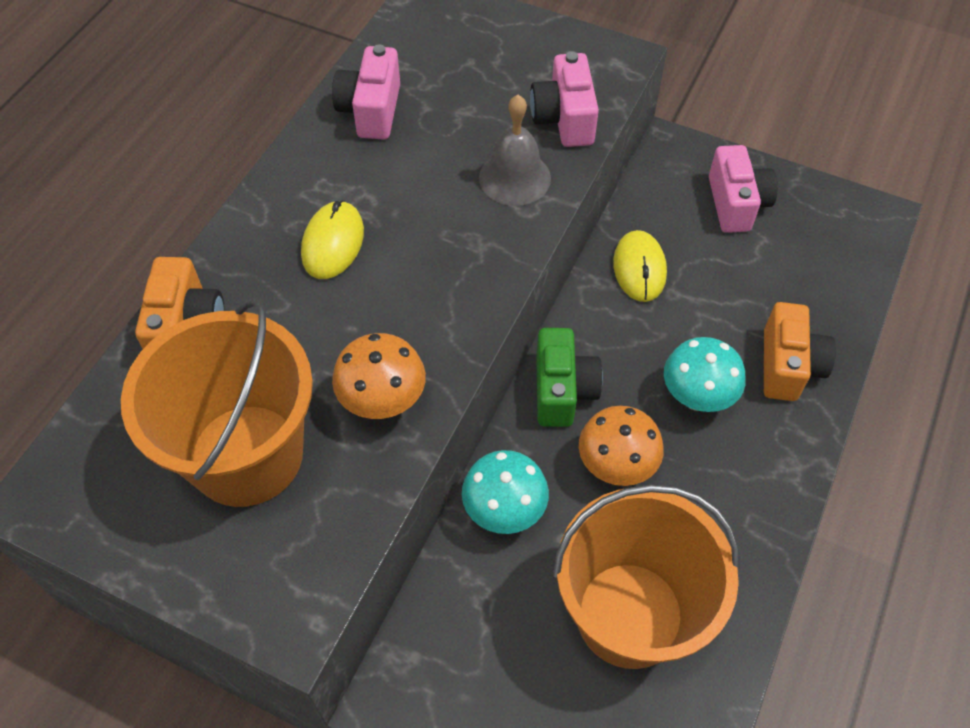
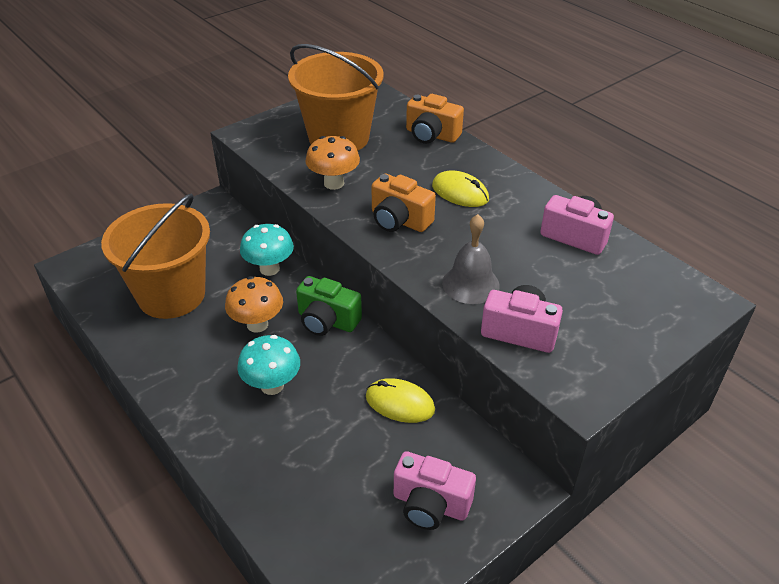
camera: 115 degrees right, 15 degrees down
orange camera [764,302,836,401] -> orange camera moved to [371,174,436,232]

